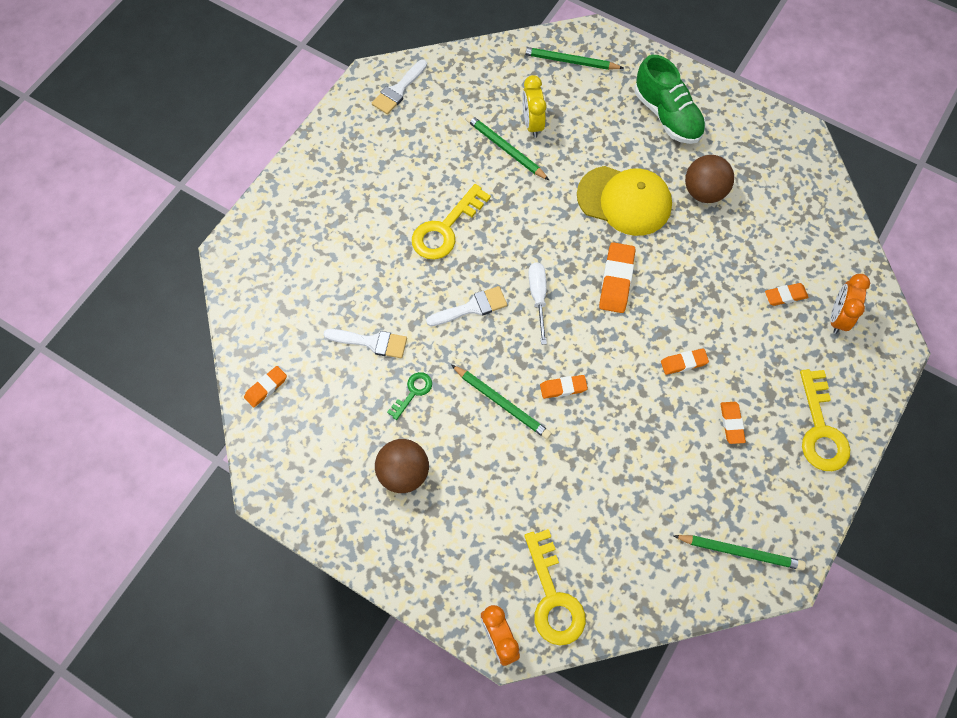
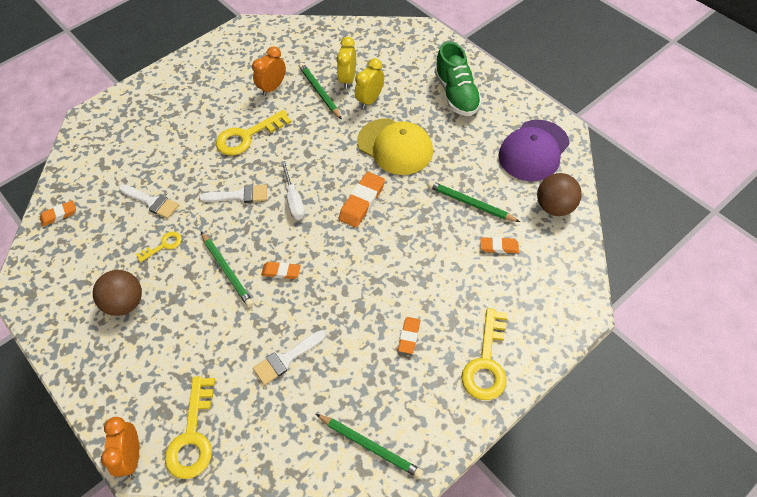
camera: 20 degrees right, 10 degrees down
white brush [372,60,427,114] -> white brush moved to [253,330,326,385]
green key [387,372,432,420] -> yellow key [136,232,182,262]
green pencil [520,46,624,70] -> green pencil moved to [427,181,520,222]
white screwdriver [529,262,547,345] -> white screwdriver turned 150 degrees clockwise [281,161,305,220]
orange eraser [661,348,709,375] -> none
brown ball [685,155,734,203] -> brown ball moved to [537,173,582,216]
orange clock [831,274,870,334] -> orange clock moved to [252,46,286,96]
none -> yellow clock [355,58,384,109]
none -> purple cap [498,120,570,181]

